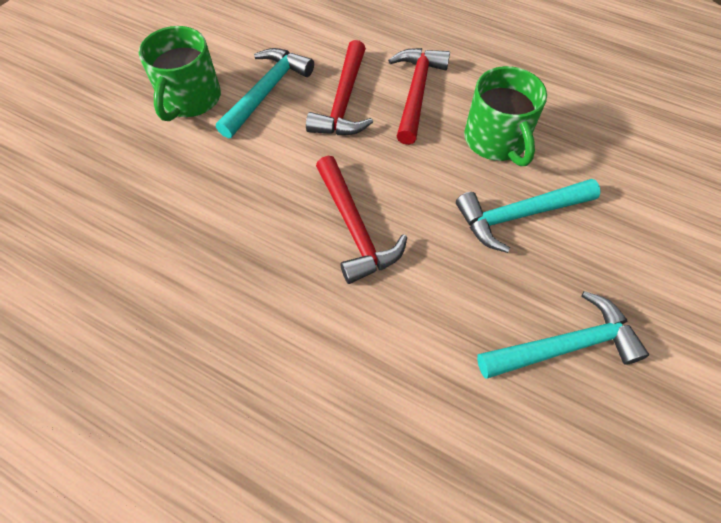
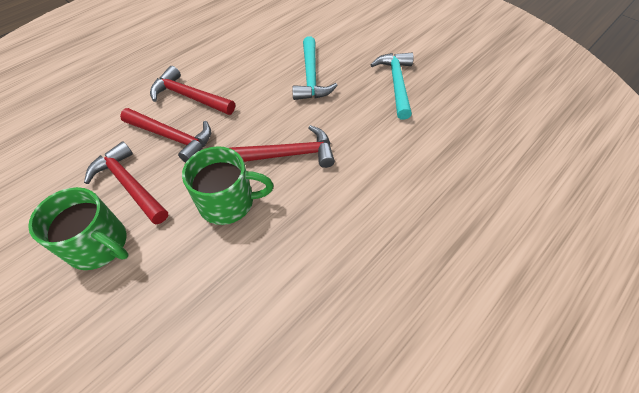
camera: 75 degrees left, 5 degrees down
turquoise hammer [216,48,314,138] -> red hammer [84,141,168,224]
green mug [464,66,547,166] -> green mug moved to [182,146,274,225]

